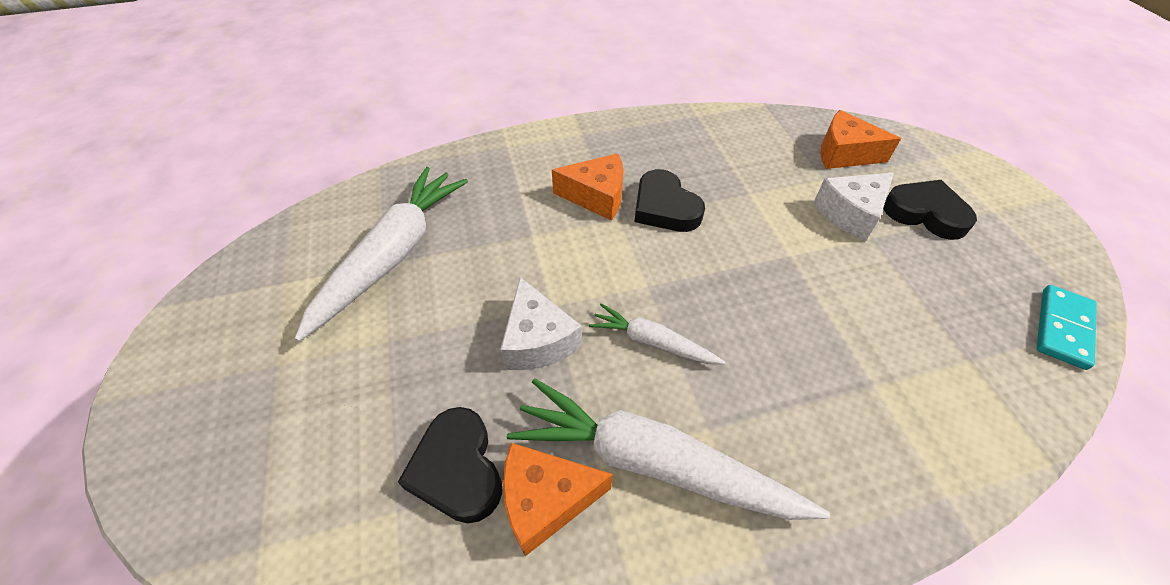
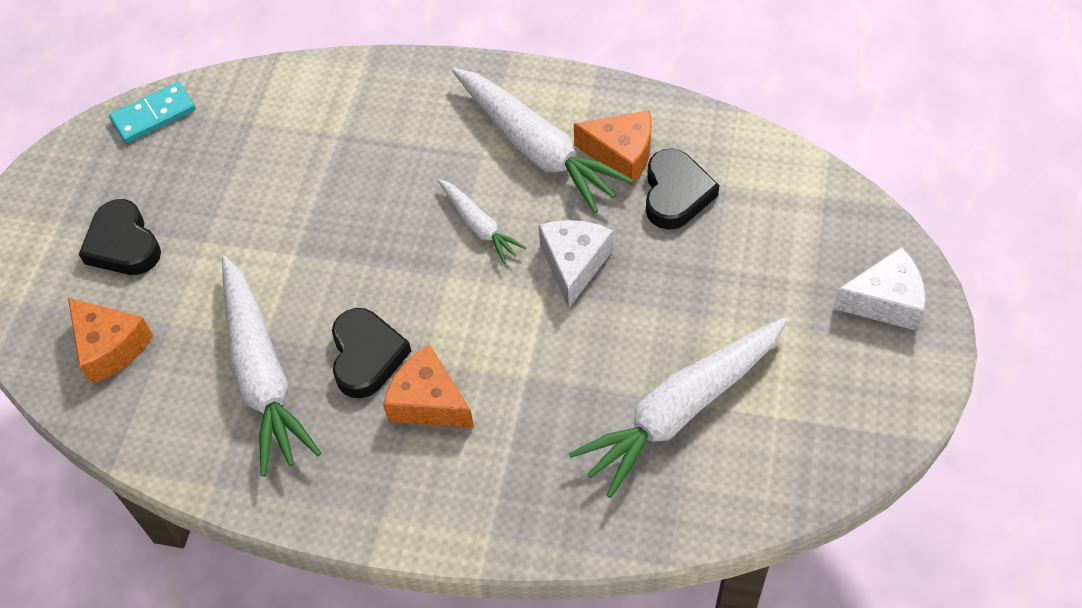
camera: 150 degrees left, 5 degrees up
white cheese [814,173,894,241] -> white cheese moved to [833,247,926,331]
none -> white carrot [222,256,321,476]

